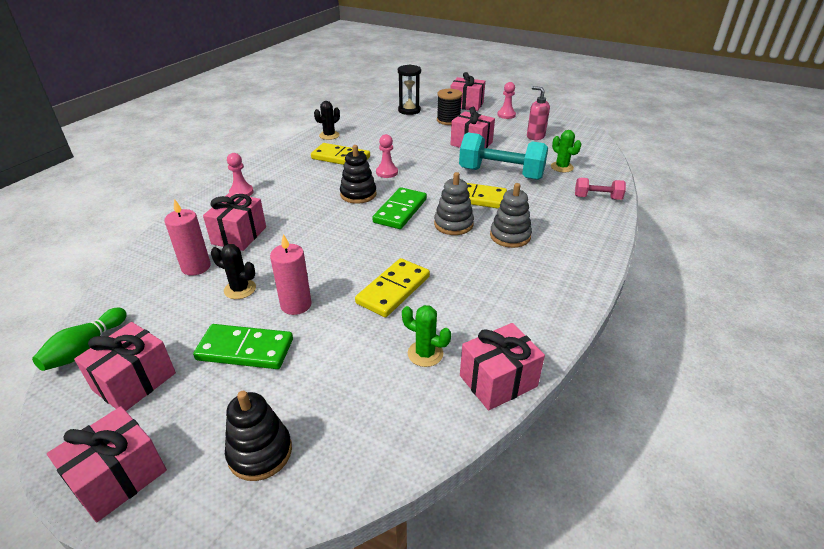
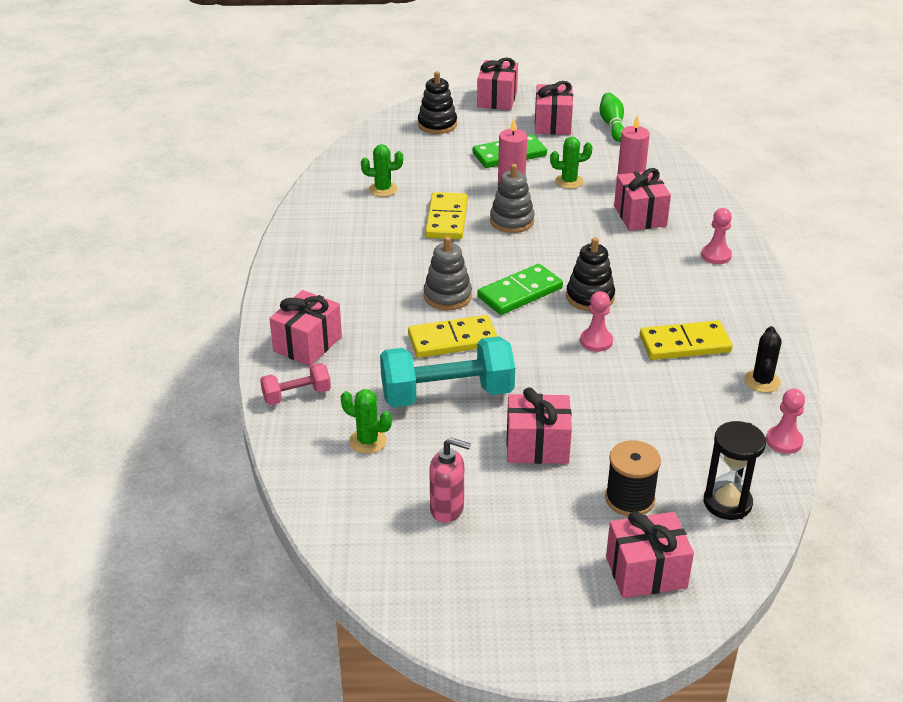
camera: 150 degrees right, 0 degrees up
black cactus [211,244,256,299] -> green cactus [550,137,593,189]
green domino [372,187,427,229] -> green domino turned 60 degrees clockwise [477,264,563,315]
pink gift [460,323,545,411] -> pink gift moved to [269,290,342,366]
grey stacking toy [490,183,532,248] -> grey stacking toy moved to [490,164,535,233]
pink pawn [497,82,516,119] -> pink pawn moved to [766,389,805,454]

